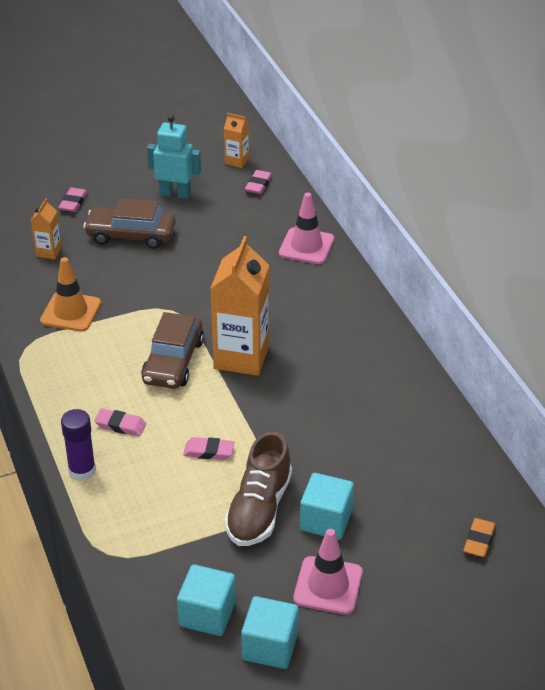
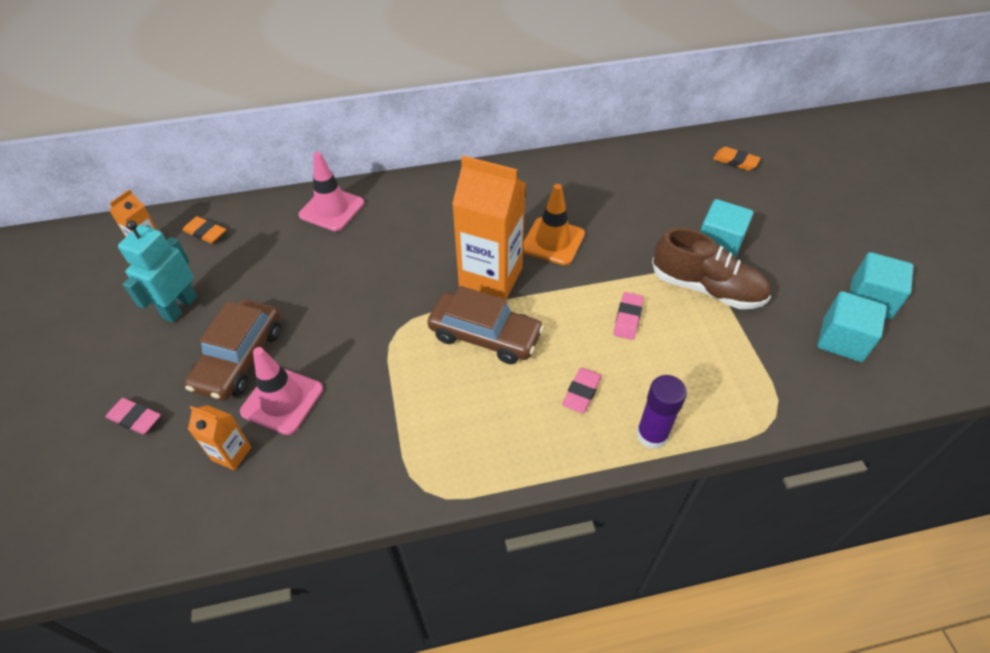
camera: 80 degrees left, 10 degrees up
orange traffic cone [40,257,101,332] -> orange traffic cone moved to [523,184,585,265]
pink eraser [245,170,272,194] -> orange eraser [183,216,226,244]
pink traffic cone [293,529,363,615] -> pink traffic cone moved to [240,347,323,435]

